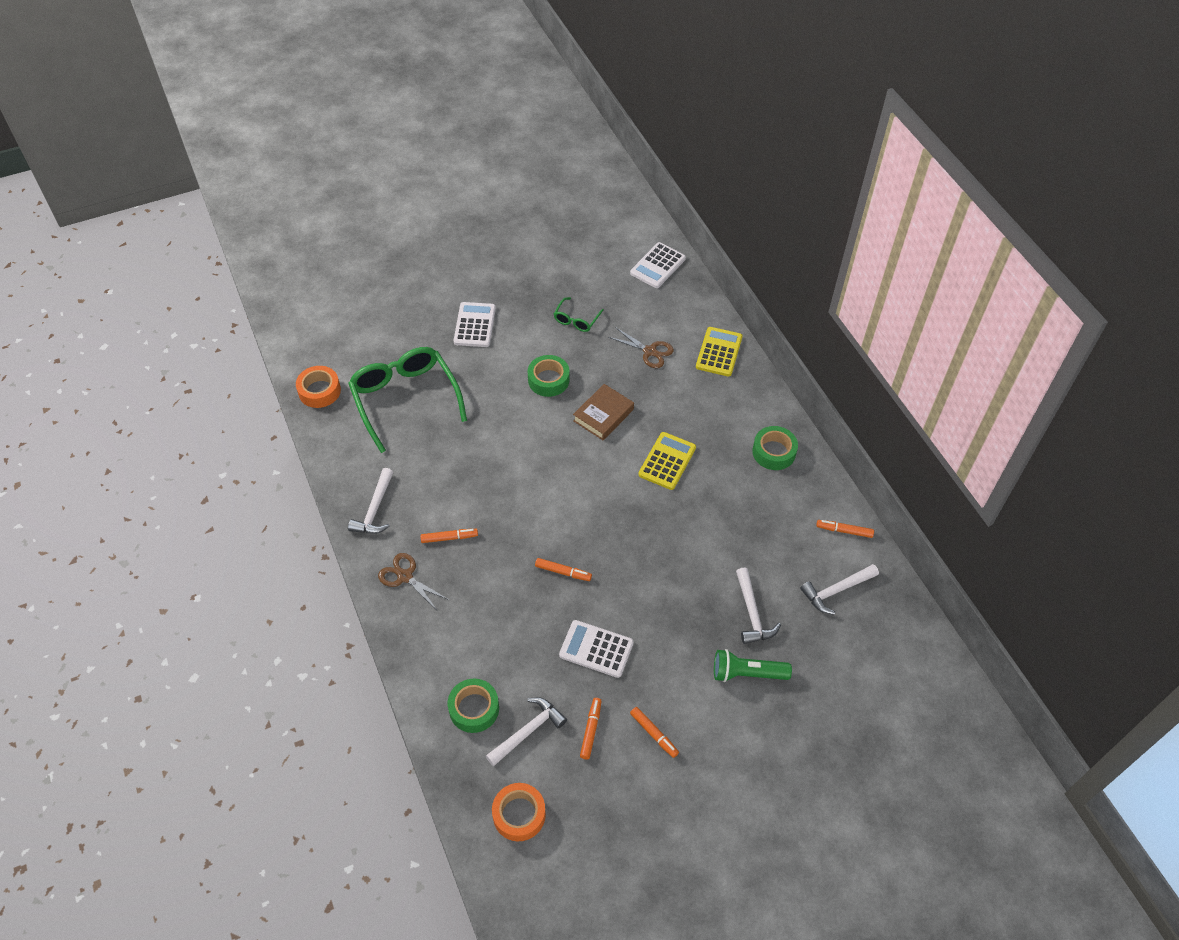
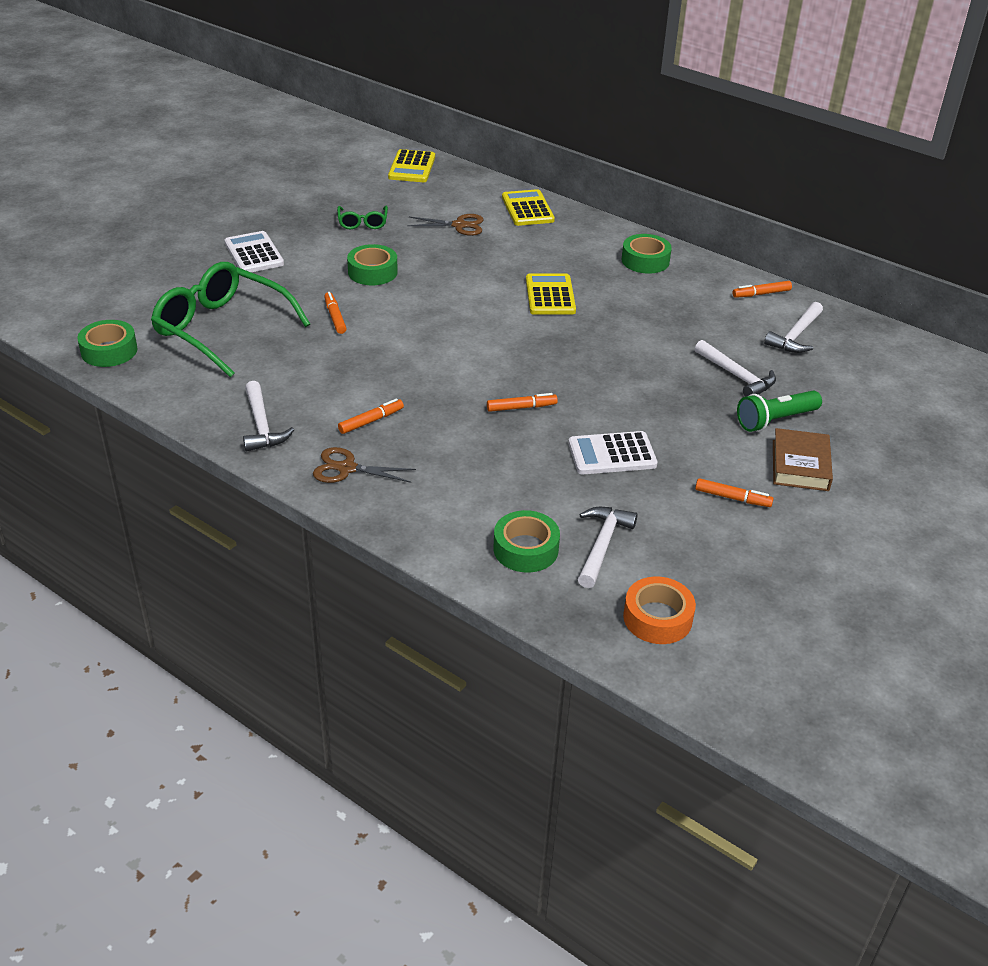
camera: 30 degrees left, 15 degrees down
orange tape [296,366,341,408] -> green tape [77,320,138,367]
brown book [573,384,634,440] -> brown book moved to [773,428,833,491]
orange marker [580,698,601,759] -> orange marker moved to [324,292,347,334]
white calculator [630,242,686,288] -> yellow calculator [388,149,435,182]

